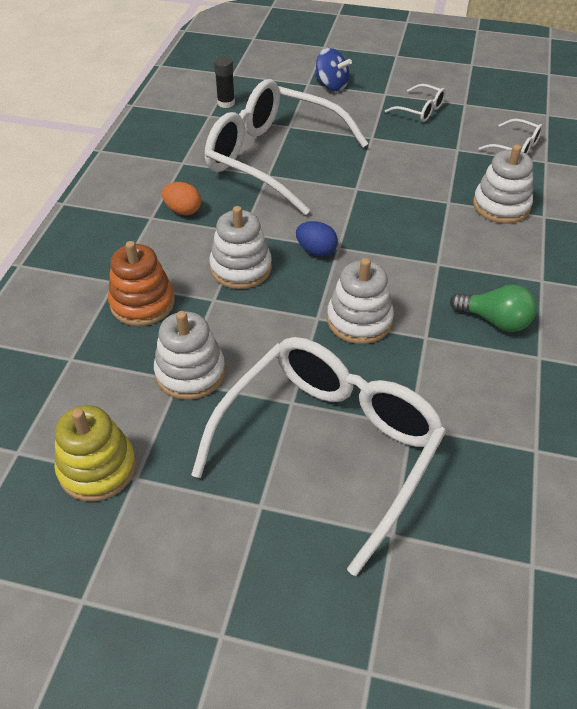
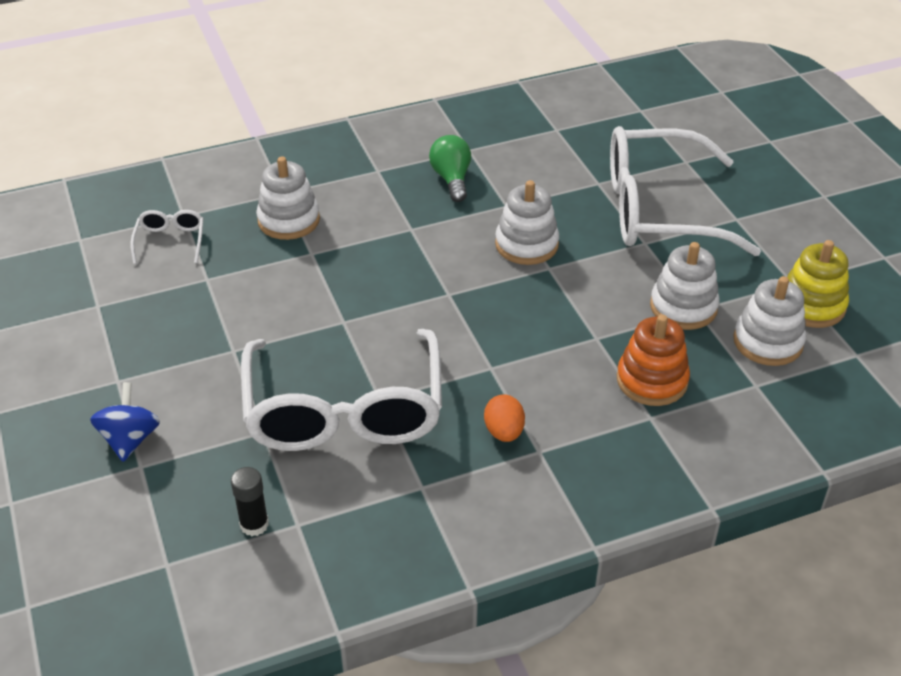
camera: 125 degrees left, 5 degrees down
white stacking toy [209,206,272,289] -> white stacking toy moved to [733,276,806,366]
blue egg [296,221,338,257] -> none
white glasses [385,84,446,122] -> none

